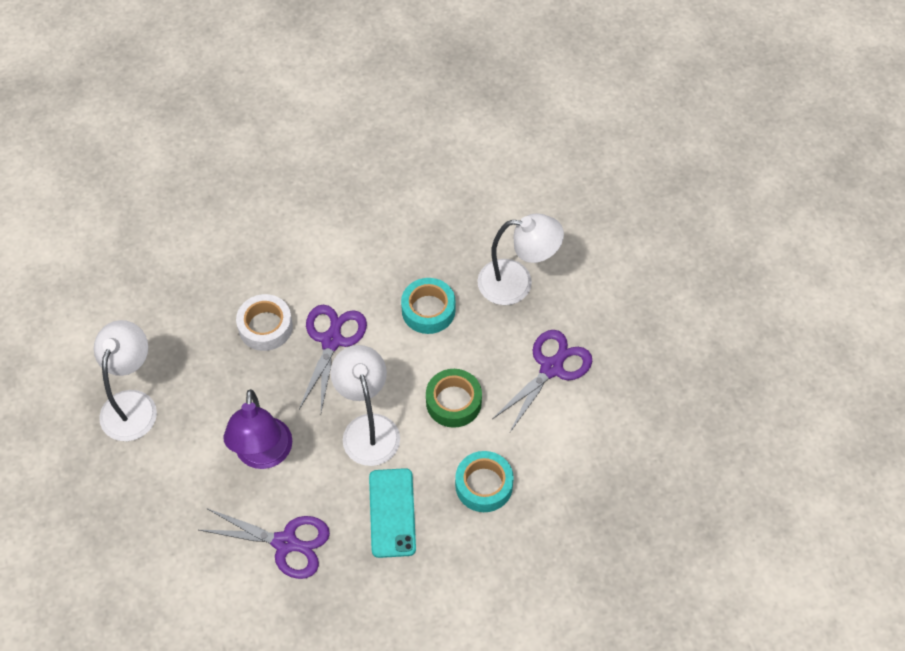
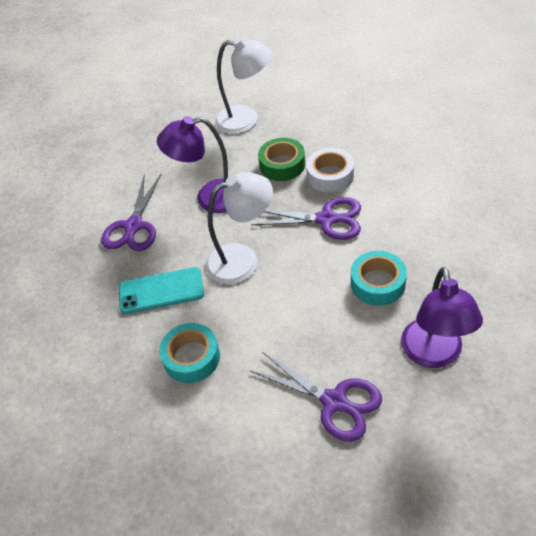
camera: 90 degrees right, 10 degrees down
green tape [426,369,482,428] -> green tape moved to [258,138,305,181]
white lamp [477,213,564,305] -> purple lamp [401,267,483,368]

